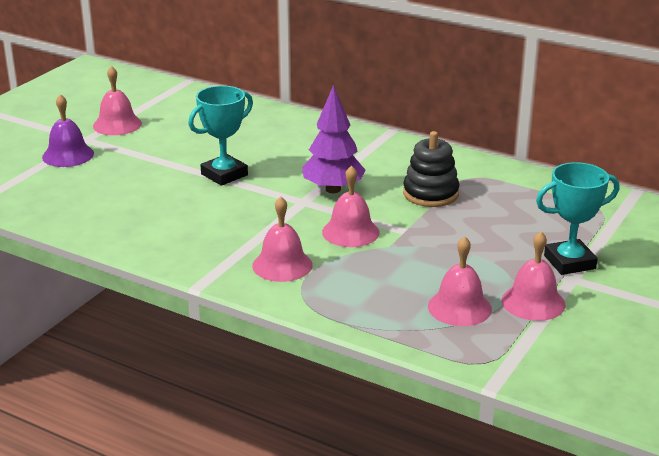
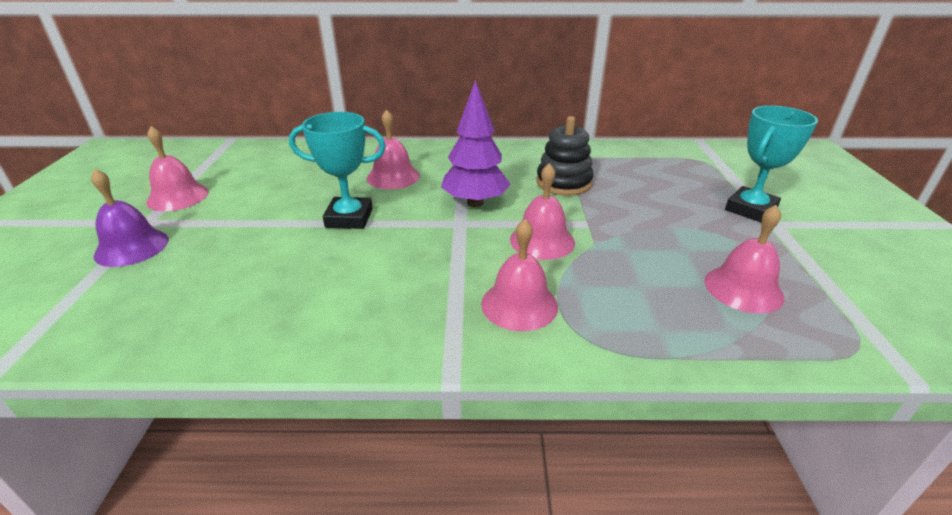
camera: 30 degrees left, 5 degrees up
turquoise trophy [188,86,253,186] -> turquoise trophy turned 75 degrees clockwise [289,112,386,229]
pink bell [501,231,566,321] -> pink bell moved to [367,109,420,189]

